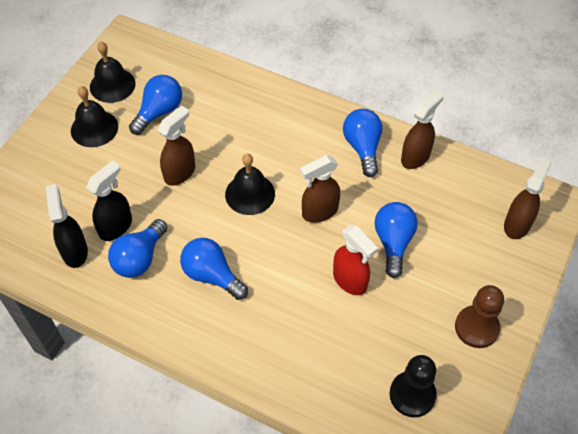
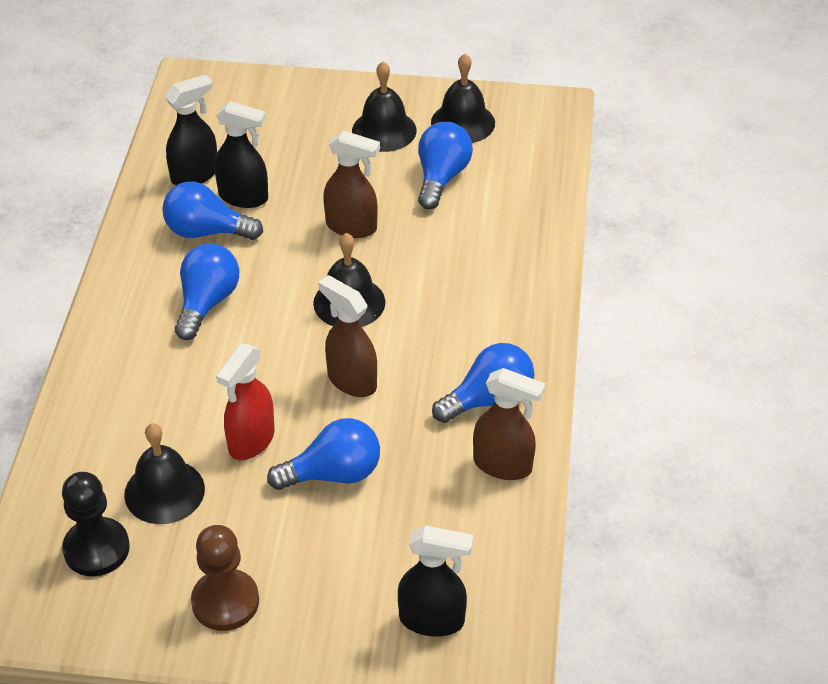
camera: 70 degrees right, 10 degrees down
blue light bulb [129,75,182,135] -> blue light bulb turned 90 degrees counterclockwise [418,122,473,209]
brown spray bottle [504,157,552,239] -> black spray bottle [398,525,473,637]
none -> black bell [124,423,205,524]

